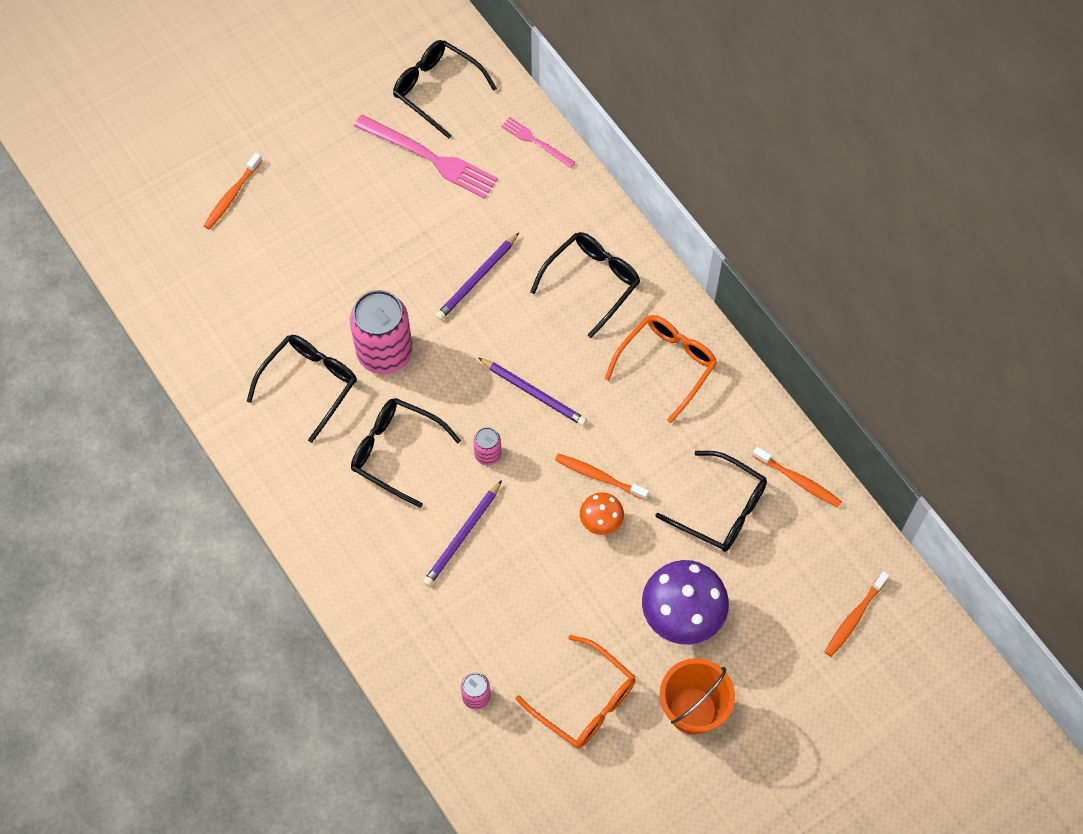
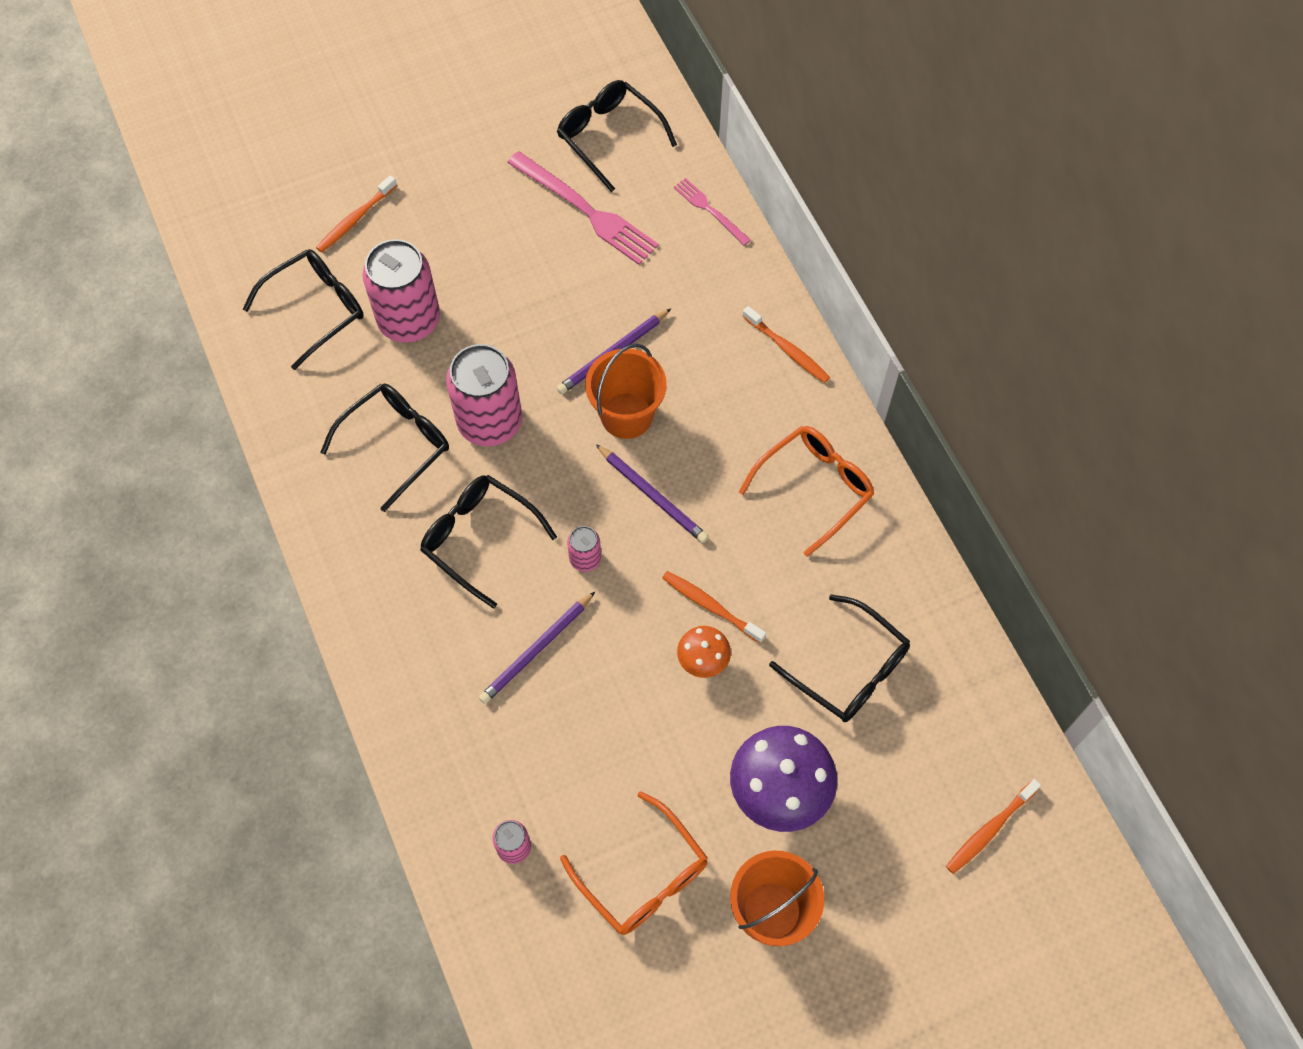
camera: 10 degrees right, 0 degrees up
black glasses [530,232,640,338] -> black glasses moved to [243,249,364,370]
orange toothbrush [753,447,842,508] -> orange toothbrush moved to [742,306,830,383]
none -> pink can [363,239,440,343]
none -> orange bucket [585,343,667,439]

